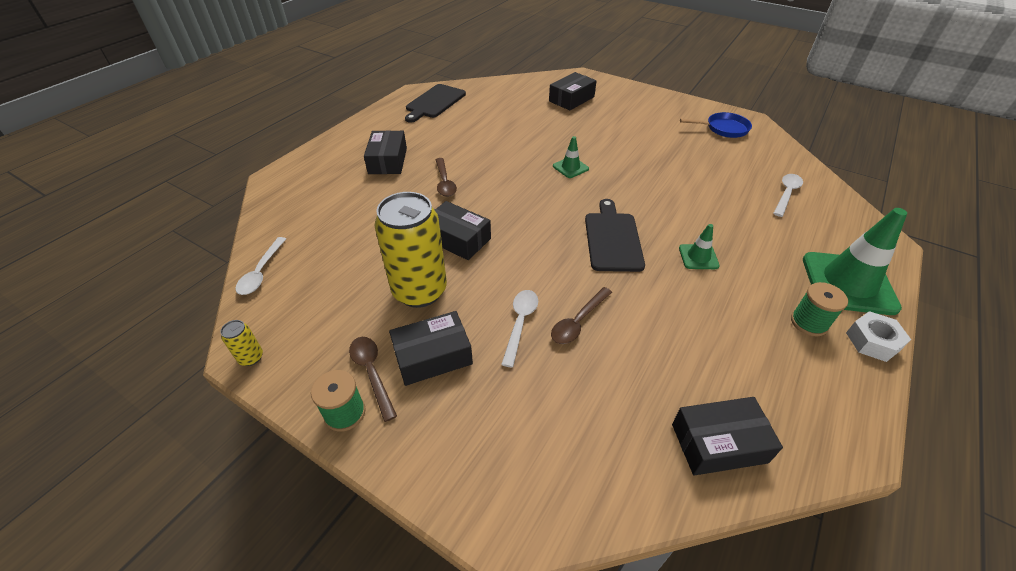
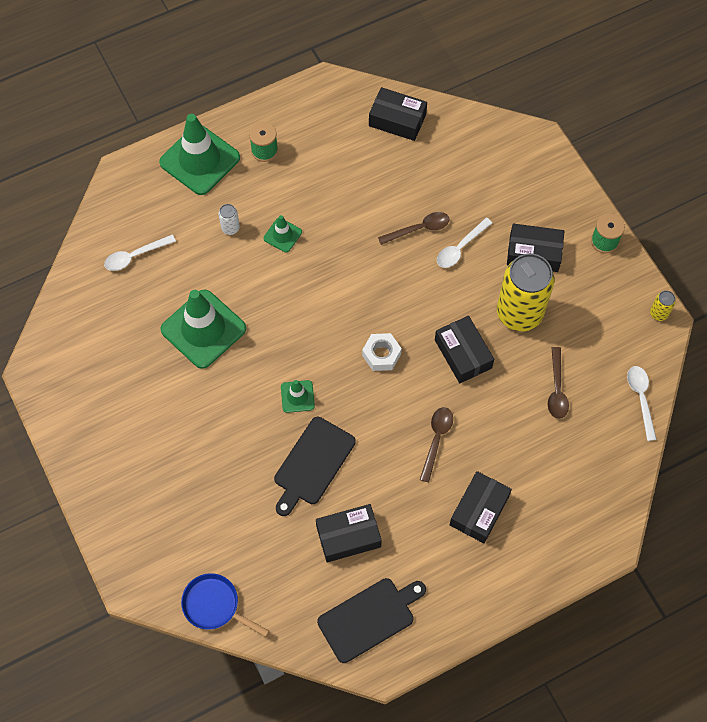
camera: 150 degrees left, 20 degrees up
white spoon [235,237,286,295] -> white spoon turned 45 degrees counterclockwise [627,366,657,441]
brown spoon [349,337,397,422] -> brown spoon moved to [548,347,569,419]
black box [549,72,597,110] -> black box moved to [316,504,382,562]
black cutting board [585,199,645,272] -> black cutting board moved to [274,417,356,516]
blue pan [680,112,752,138] -> blue pan moved to [181,573,269,637]
white nut [846,311,911,362] -> white nut moved to [362,333,402,371]
none -> green traffic cone [160,289,246,369]
none -> white can [219,204,240,235]

